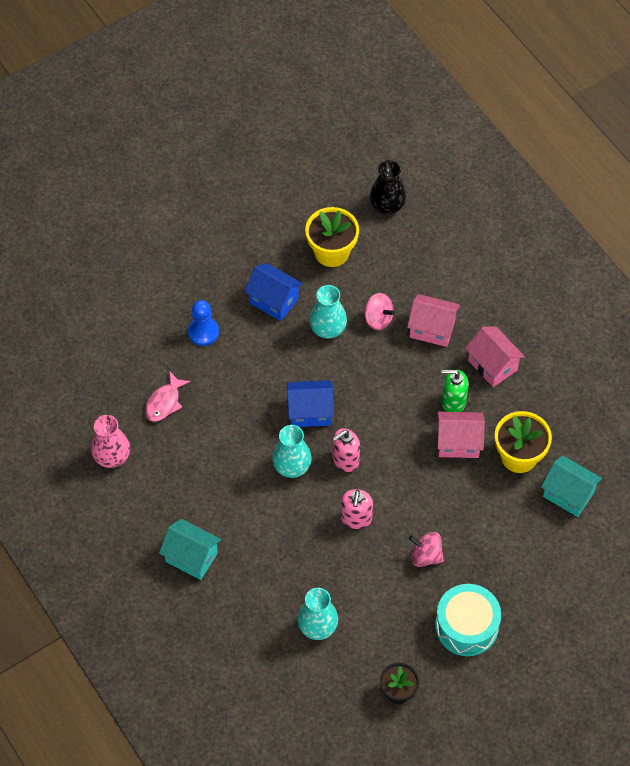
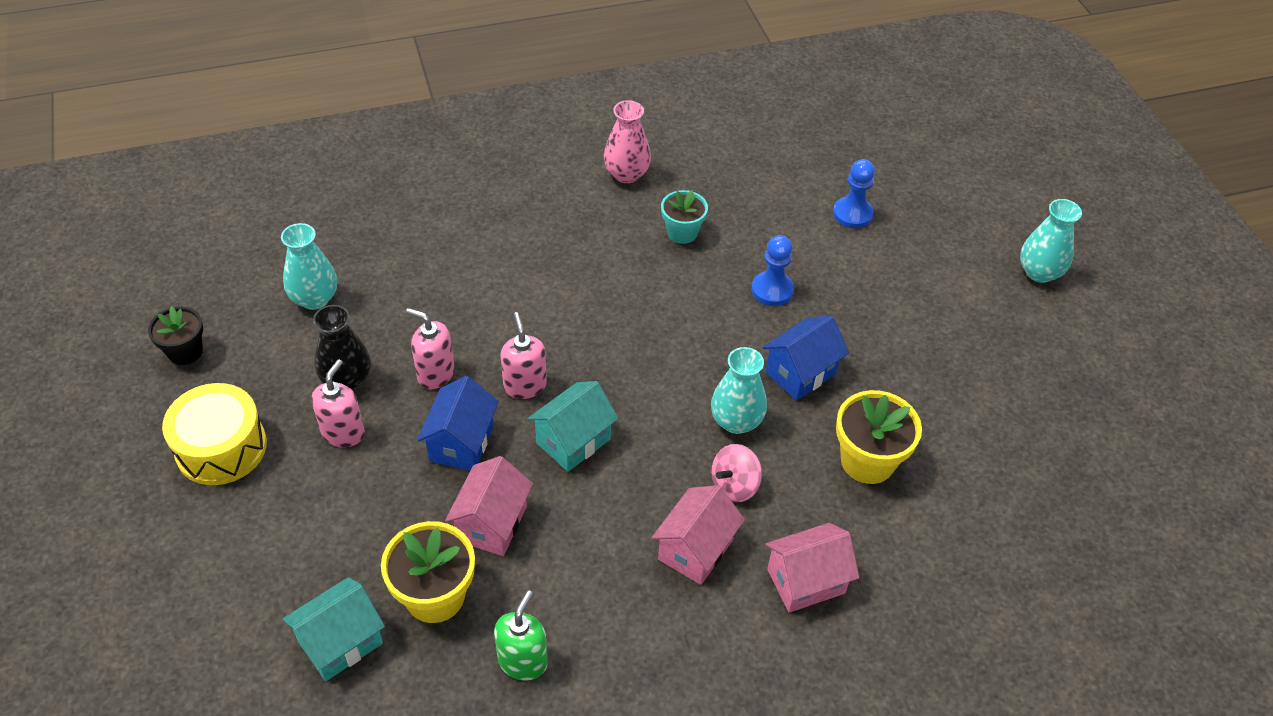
camera: 105 degrees right, 10 degrees down
pink fish [145,372,191,422] -> turquoise flower pot [661,190,708,244]
turquoise house [159,519,221,580] -> turquoise house moved to [527,381,619,472]
turquoise vase [272,425,312,478] -> turquoise vase moved to [1020,199,1082,283]
blue house [287,380,334,427] -> blue house moved to [417,376,499,471]
black vase [370,160,406,214] -> black vase moved to [313,305,371,391]
pink spinning top [409,532,444,567] -> pink soap dispenser [311,359,365,447]
turquoise drum [435,584,501,656] -> yellow drum [162,383,267,485]
green soap dispenser [442,370,469,412] -> green soap dispenser moved to [494,591,548,681]
pink house [465,327,525,387] -> pink house moved to [765,523,859,613]
none -> blue pawn [833,159,875,228]

